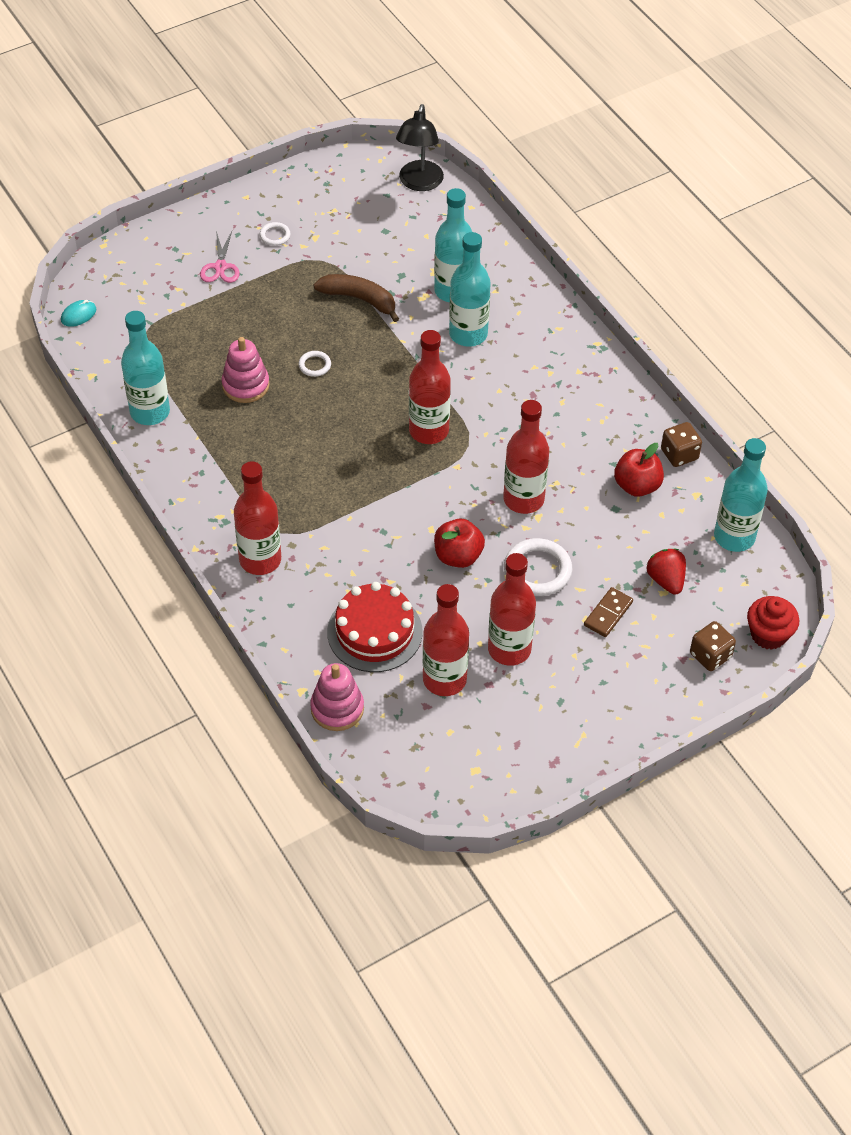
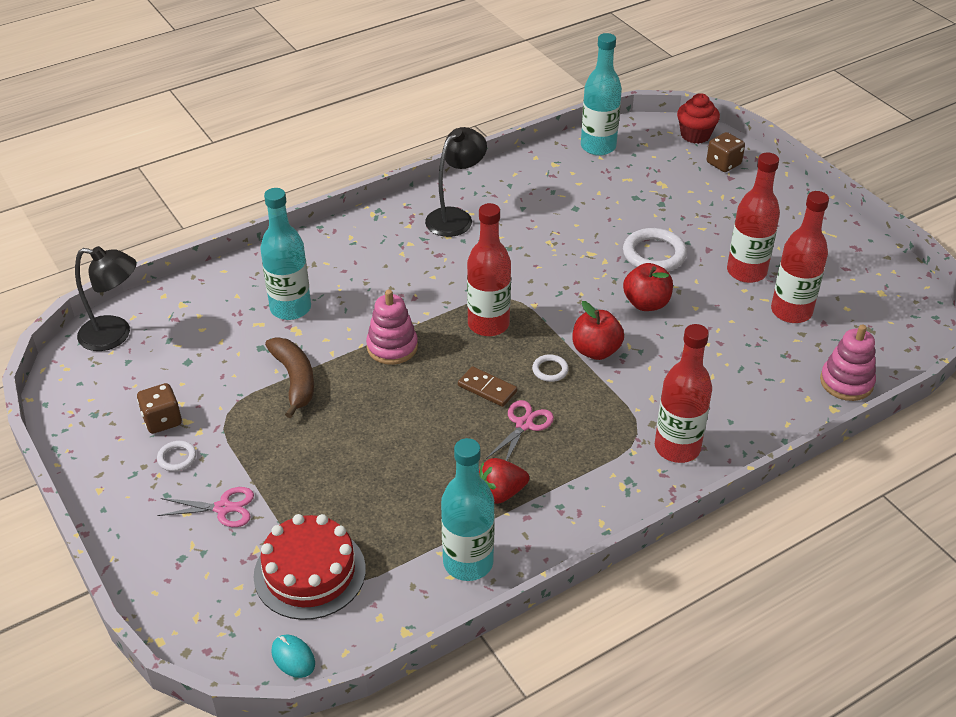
camera: 90 degrees left, 10 degrees down
pink stacking toy [221,337,270,403] -> pink stacking toy moved to [366,290,418,365]
white ring [299,351,331,377] -> white ring moved to [532,354,569,382]
brown banana [314,274,399,322] -> brown banana turned 135 degrees clockwise [265,338,314,418]
red cake [327,582,423,672] -> red cake moved to [254,514,366,620]
turquoise bottle [449,232,491,347] -> none
red bottle [503,400,549,514] -> none
brown domino [584,587,633,637] -> brown domino moved to [458,366,517,407]
red apple [614,443,664,497] -> red apple moved to [573,301,624,360]
red strawberry [647,549,686,595] -> red strawberry moved to [479,458,529,504]
brown dice [661,422,702,467] -> brown dice moved to [137,383,182,434]
none -> black lamp [425,127,487,237]
none -> pink scissors [486,400,554,461]

